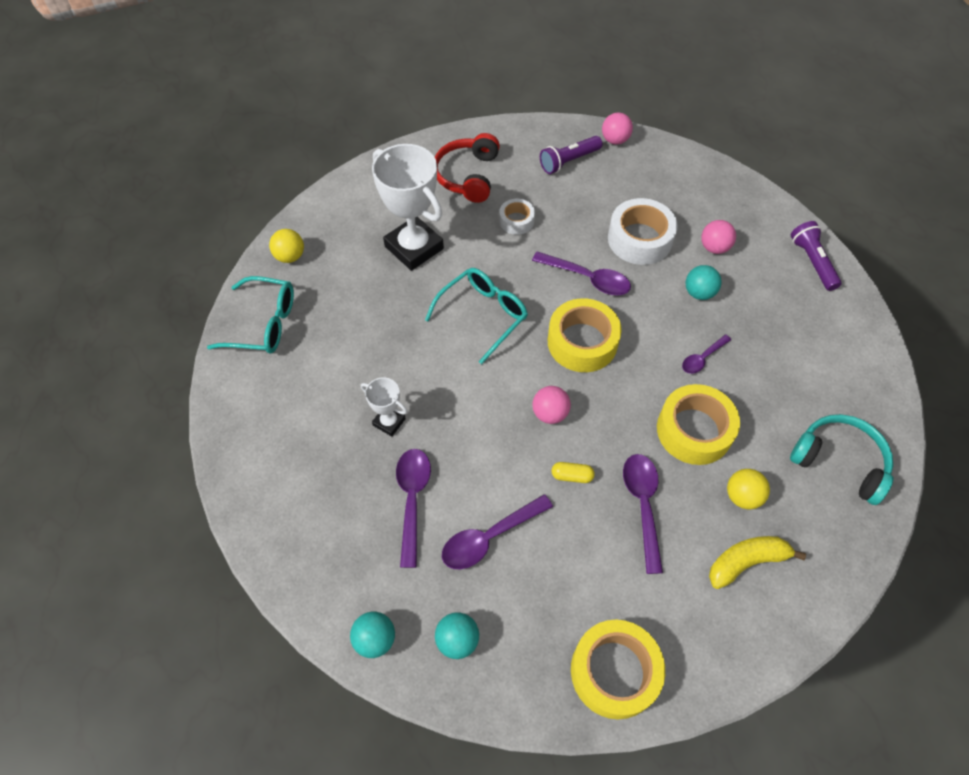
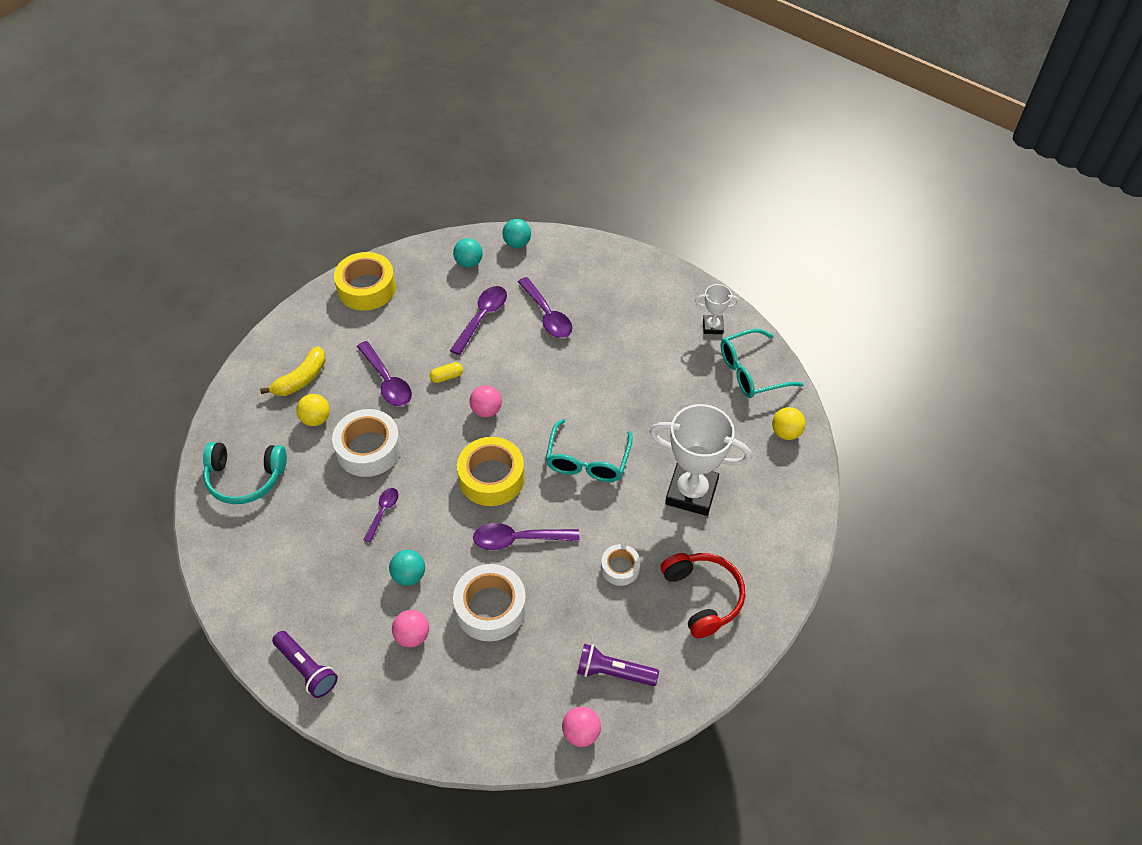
camera: 150 degrees right, 5 degrees down
white trophy [361,378,407,437] -> white trophy moved to [695,284,739,334]
purple flashlight [540,136,602,174] -> purple flashlight turned 105 degrees counterclockwise [577,644,659,686]
yellow tape [657,384,740,465] -> white tape [332,409,401,477]

